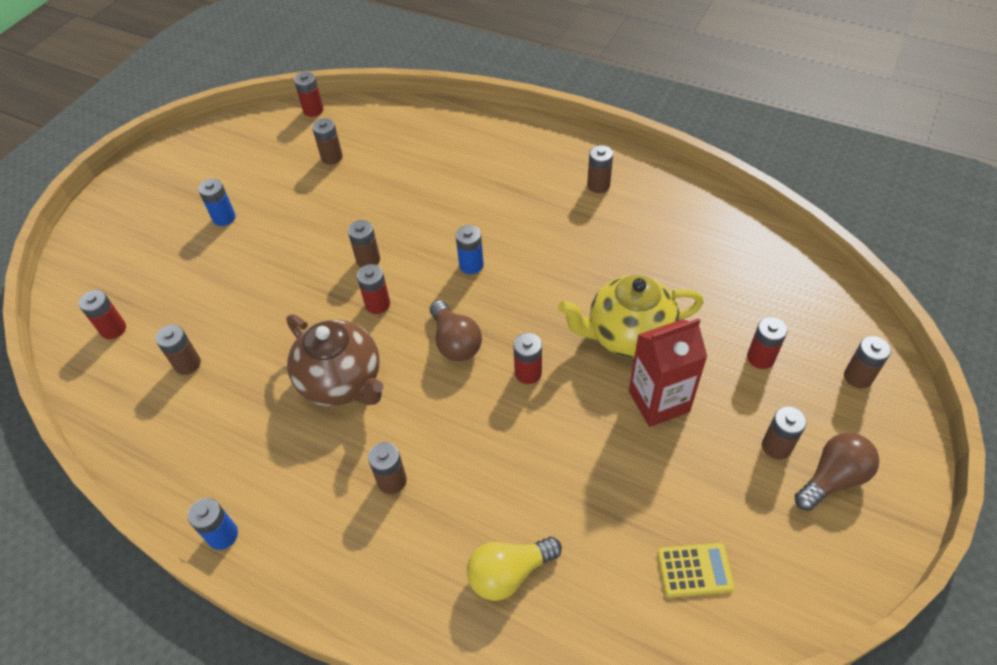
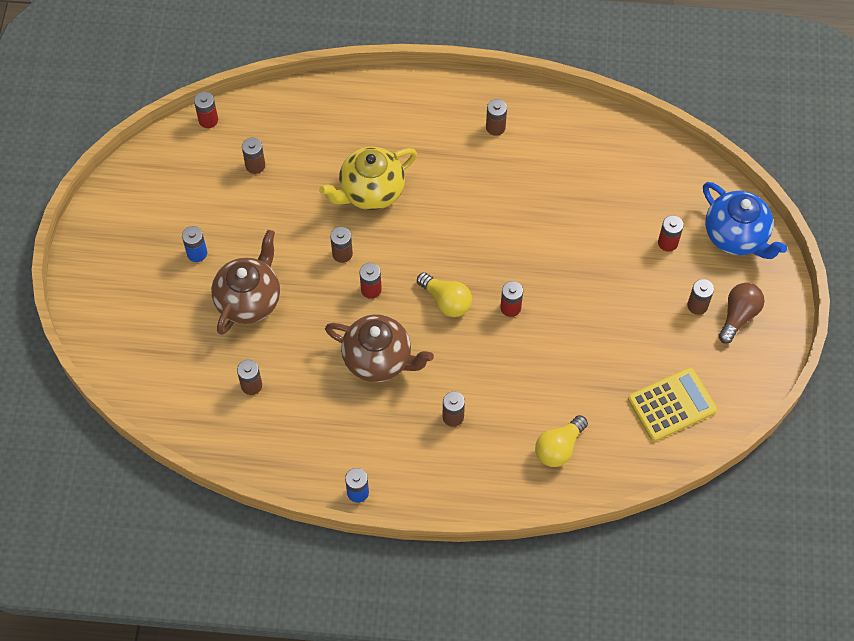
camera: 25 degrees left, 10 degrees up
red battery [79,290,126,339] -> none
brown light bulb [430,300,482,361] -> yellow light bulb [417,272,472,317]
blue battery [456,225,484,274] -> none
yellow teapot [558,275,704,358] -> yellow teapot moved to [319,147,417,210]
red carton [629,318,707,427] -> none
yellow calculator [657,543,735,598] -> yellow calculator [628,367,717,441], size x1.66
brown battery [844,336,891,389] -> blue teapot [703,182,787,259]
none -> brown teapot [211,230,280,335]

